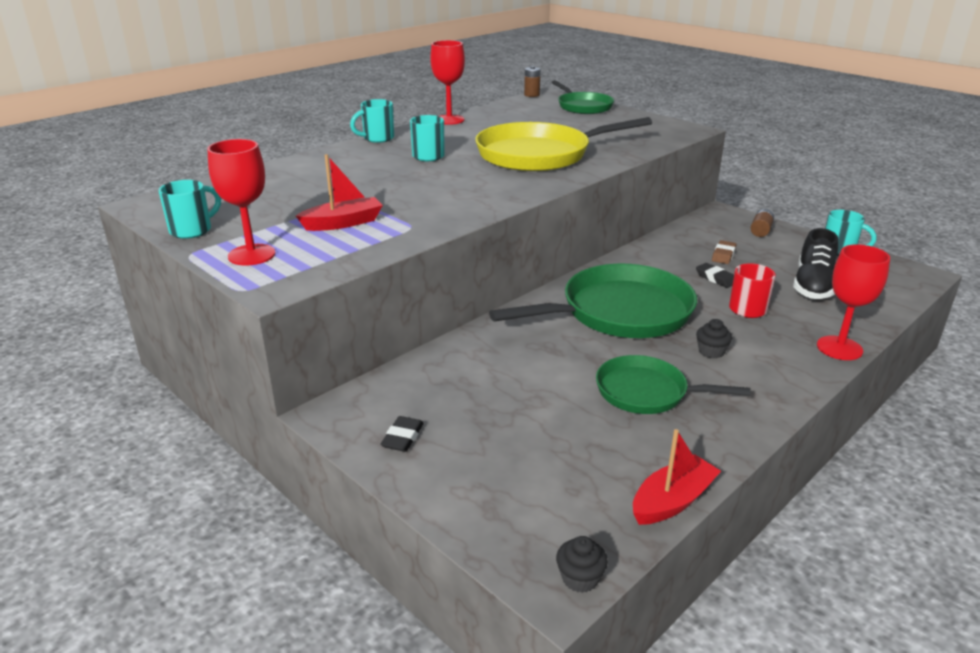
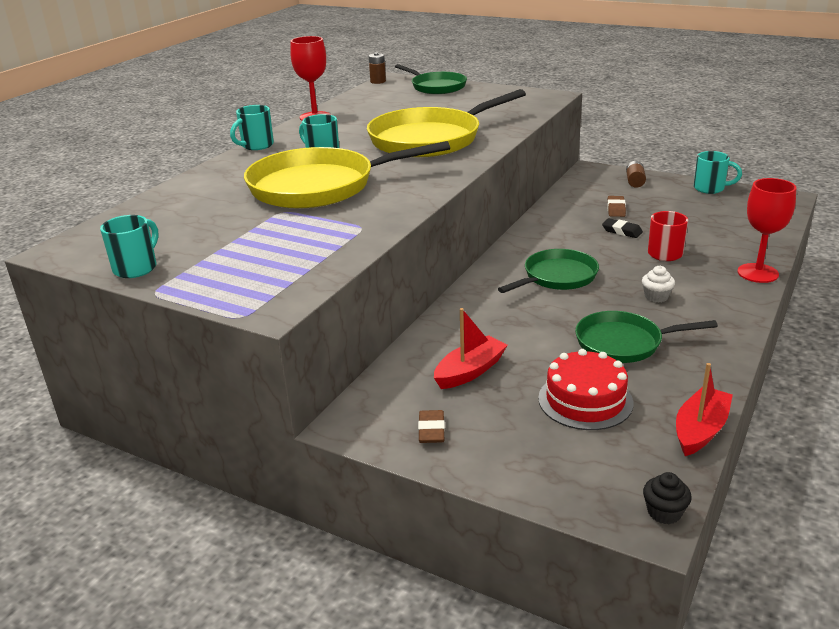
camera: 15 degrees left, 0 degrees up
red goblet [207,139,275,266] -> none
red boat [296,154,383,231] -> red boat moved to [434,308,508,389]
black eraser [380,416,424,452] -> brown eraser [418,410,445,443]
green pan [489,264,697,338] -> green pan [498,249,599,293], size x0.59
black cupcake [696,319,732,359] -> white cupcake [642,266,675,303]
black shoe [793,228,838,299] -> none
none -> yellow pan [244,141,450,209]
none -> red cake [538,349,633,430]

